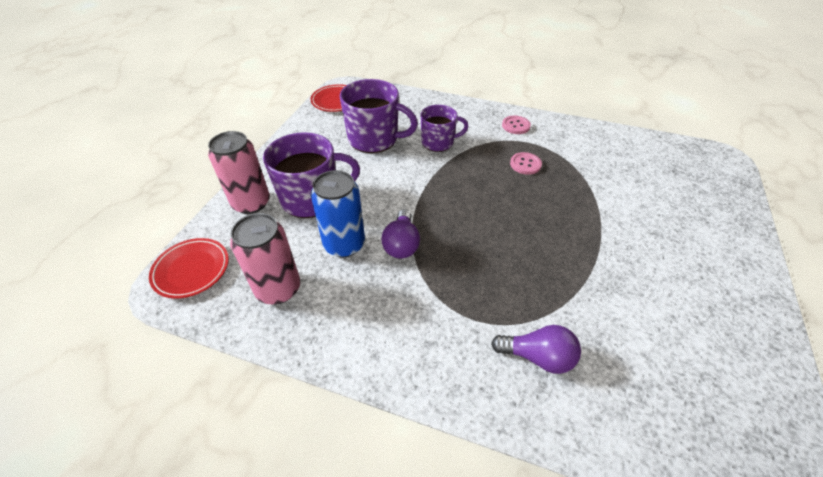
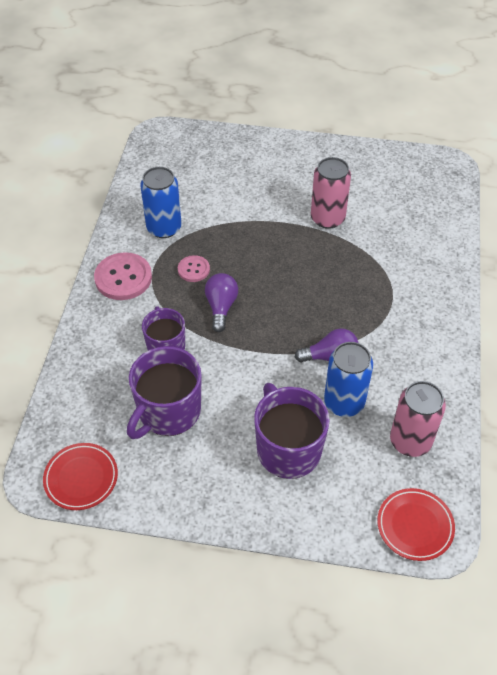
camera: 100 degrees left, 5 degrees up
pink can [208,131,270,214] -> pink can moved to [311,157,351,229]
purple mug [340,79,418,153] -> purple mug turned 150 degrees counterclockwise [127,346,202,439]
purple light bulb [491,325,581,374] -> purple light bulb moved to [205,273,238,332]
pink button [502,116,531,134] -> pink button [94,252,152,300], size x1.76
none -> blue can [140,167,182,238]

